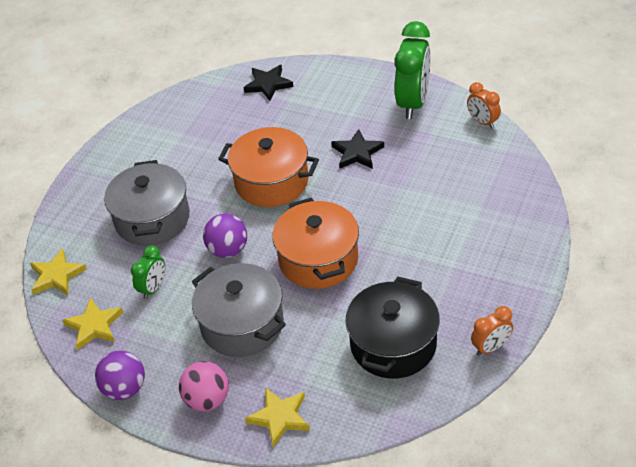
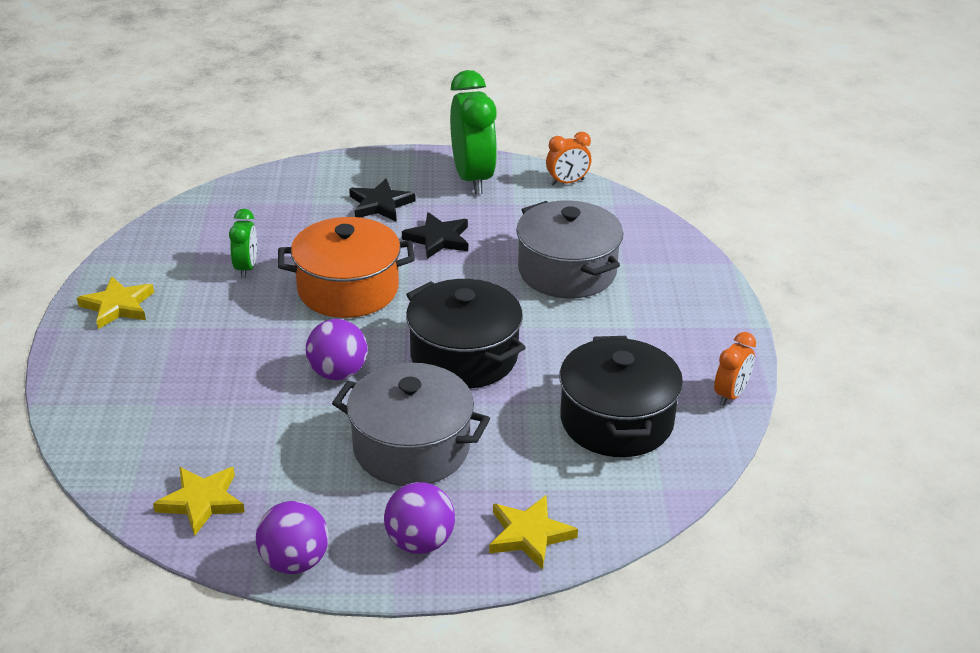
camera: 30 degrees left, 10 degrees down
yellow star [30,248,87,295] -> yellow star moved to [77,277,154,329]
grey pot [104,160,190,246] -> grey pot moved to [516,200,623,299]
green clock [131,245,165,299] -> green clock moved to [229,209,257,278]
pink ball [179,361,229,412] -> purple ball [384,482,455,554]
black star [244,65,293,101] -> black star moved to [349,179,416,221]
orange pot [272,198,359,289] -> black pot [406,279,526,389]
orange clock [467,82,501,129] -> orange clock turned 45 degrees counterclockwise [546,132,591,186]

